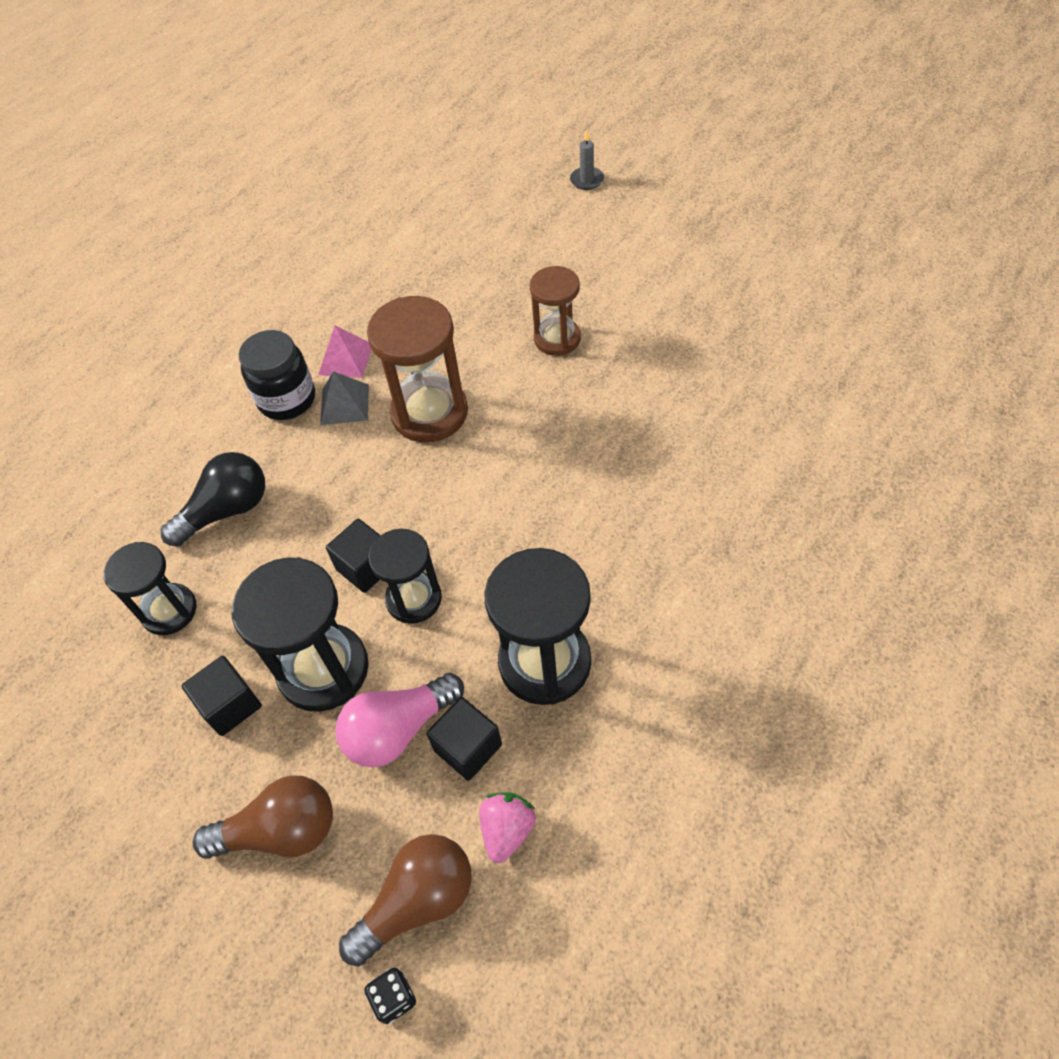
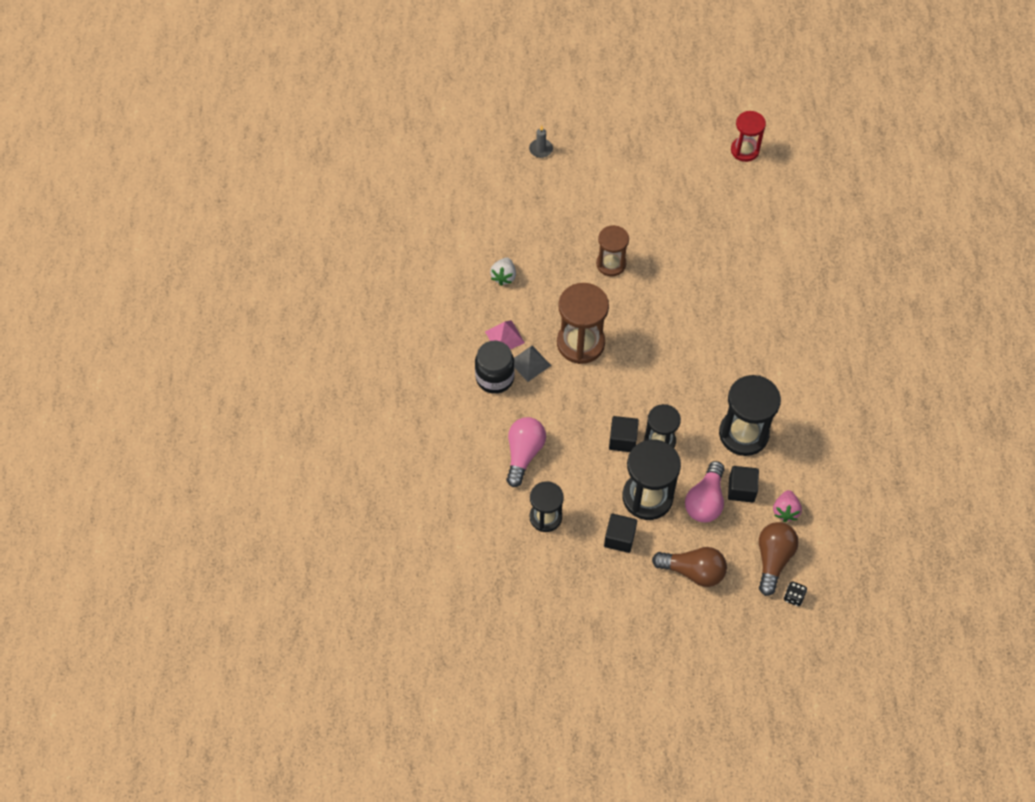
camera: 40 degrees left, 5 degrees up
black light bulb [161,452,265,547] -> pink light bulb [506,417,546,487]
brown light bulb [193,775,333,859] -> brown light bulb turned 60 degrees clockwise [652,547,727,587]
pink strawberry [479,792,536,863] -> pink strawberry turned 150 degrees counterclockwise [773,490,802,522]
none -> white strawberry [490,257,516,286]
none -> red hourglass [731,111,766,162]

